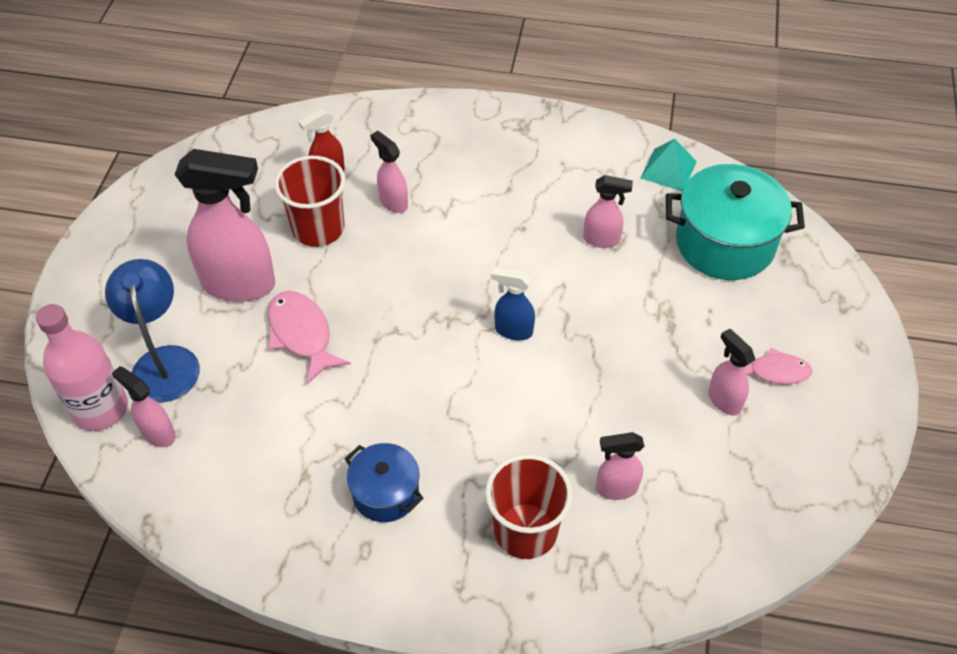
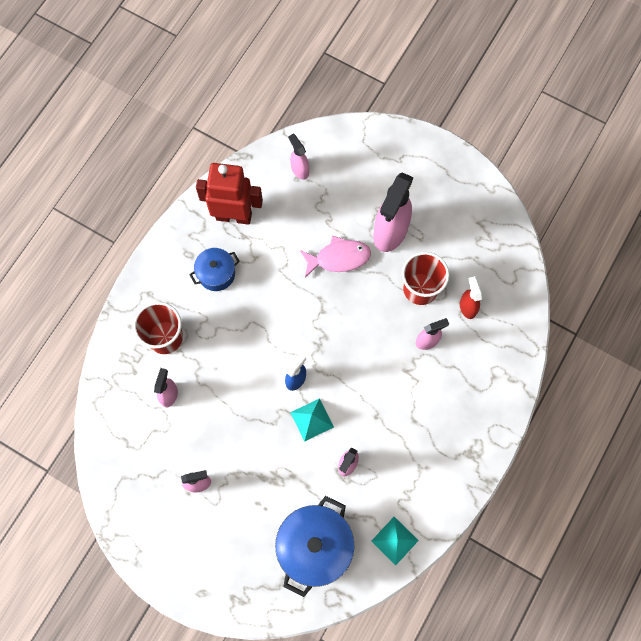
camera: 110 degrees right, 20 degrees up
pink bottle [36,304,128,431] -> none
blue lamp [105,259,200,403] -> none
pink spray bottle [112,366,176,447] -> pink spray bottle turned 90 degrees counterclockwise [288,134,309,180]
turquoise pot [666,164,805,280] -> blue pot [275,496,354,597]
pink fish [745,348,812,384] -> none
none -> red robot [196,163,263,225]
none -> turquoise pyramid [290,398,334,442]

